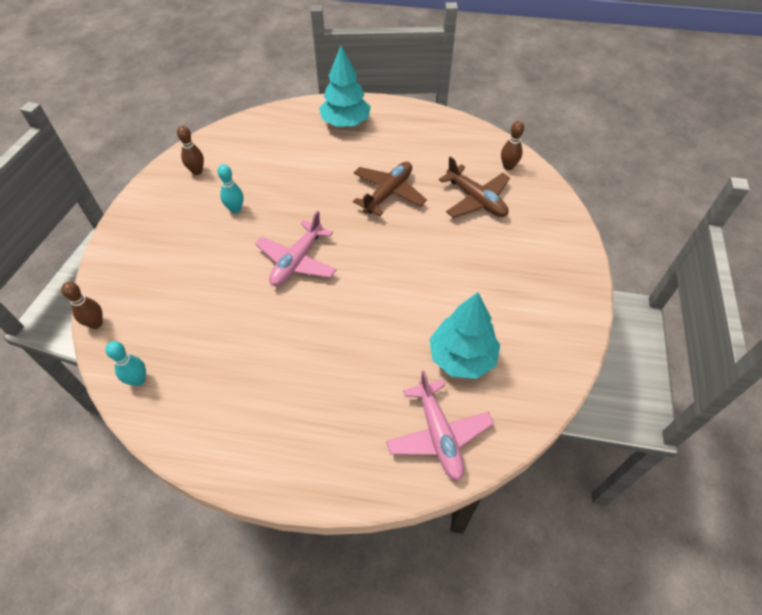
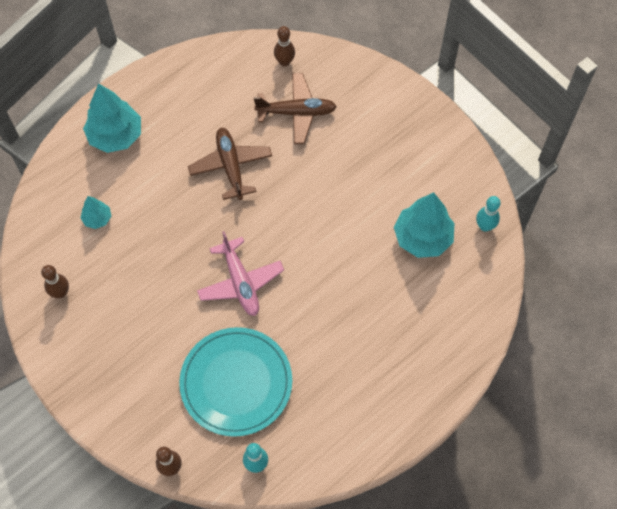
camera: 50 degrees left, 10 degrees up
turquoise bowling pin [218,164,244,213] -> turquoise bowling pin moved to [476,196,501,232]
pink plane [386,371,494,481] -> none
none -> turquoise tree [80,196,111,229]
none -> turquoise plate [179,327,292,437]

